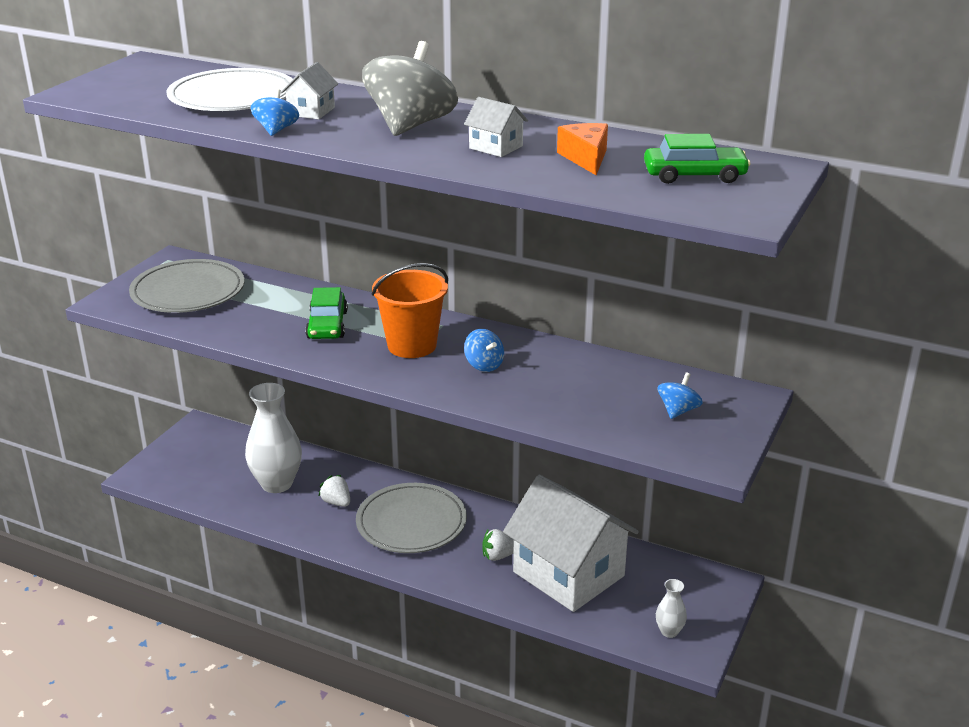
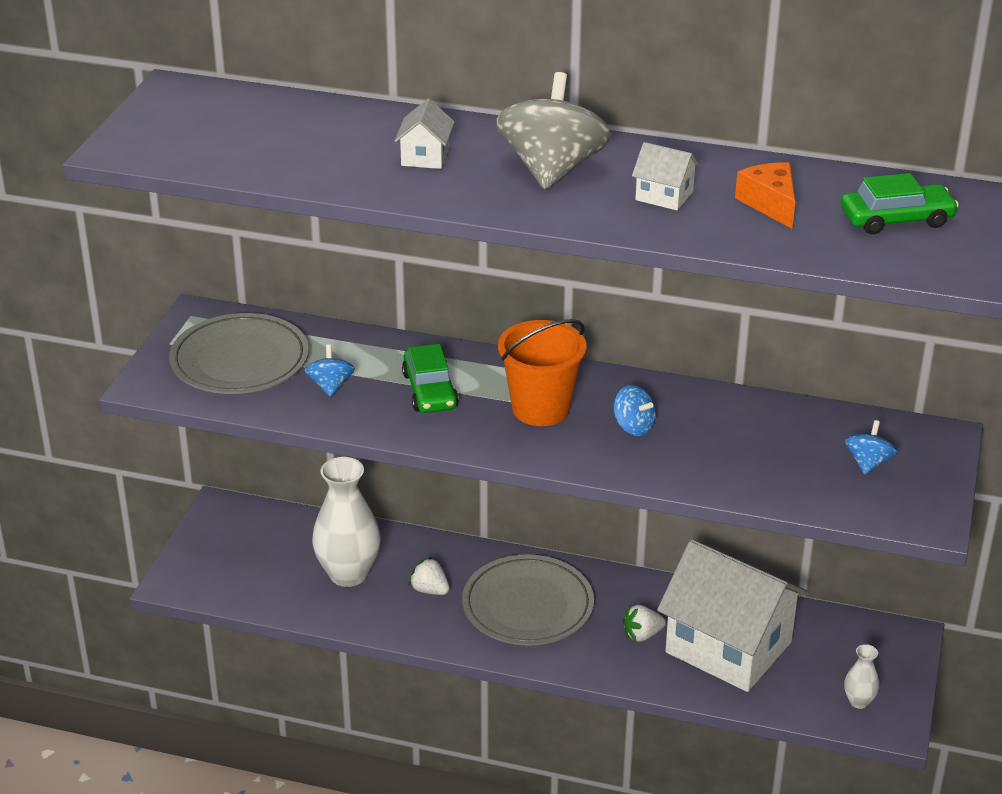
camera: 10 degrees left, 5 degrees up
white plate [166,68,293,111] -> none
blue spinning top [250,89,299,136] -> blue spinning top moved to [304,344,355,397]

